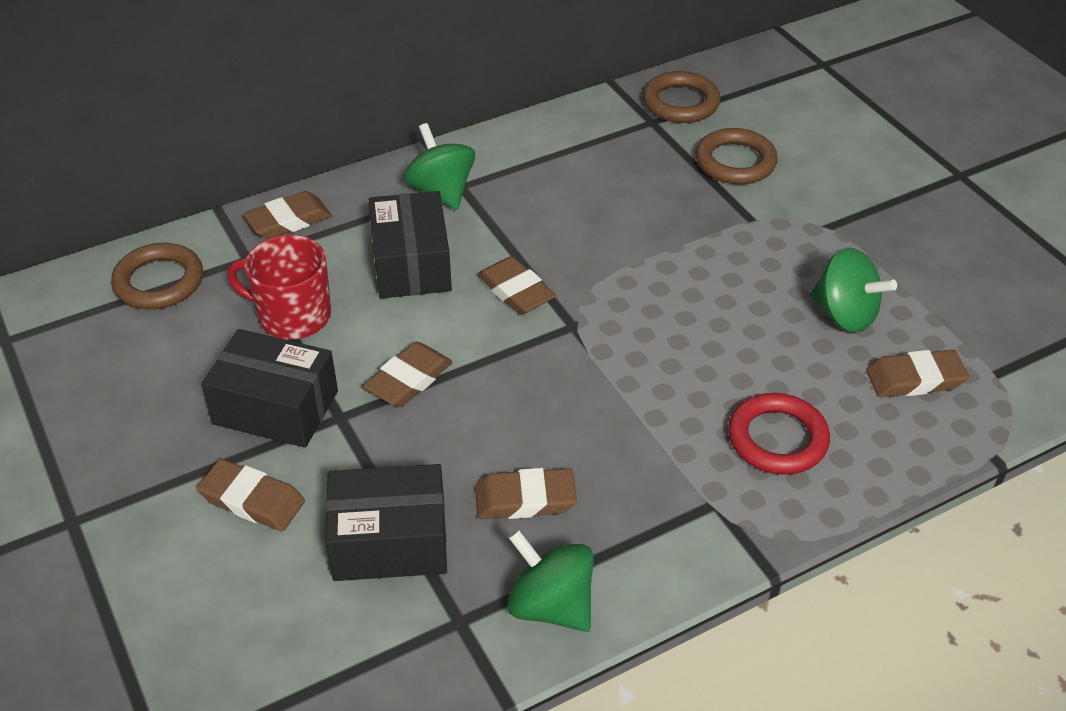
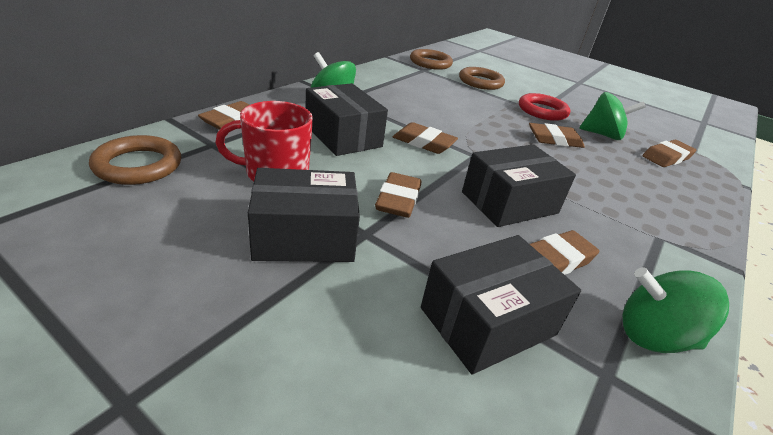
camera: 30 degrees left, 10 degrees down
brown eraser [197,459,305,531] -> brown eraser moved to [529,123,585,148]
red ring [728,393,830,475] -> red ring moved to [519,93,570,121]
none -> black box [462,144,576,227]

